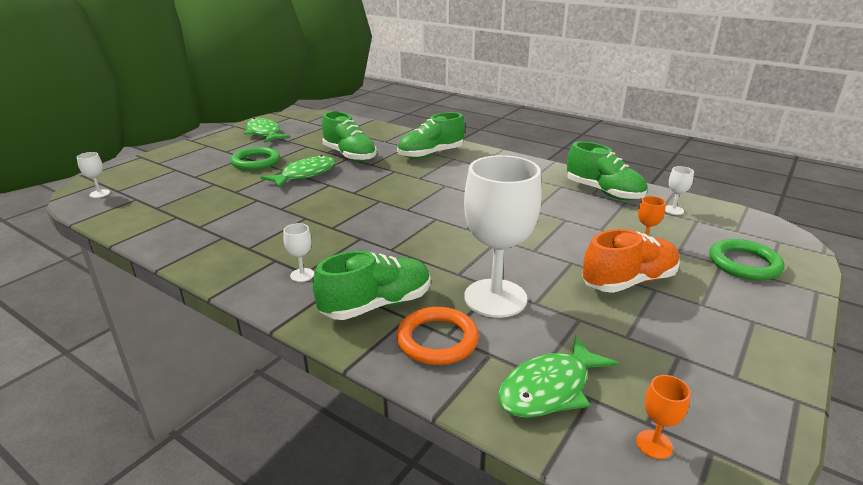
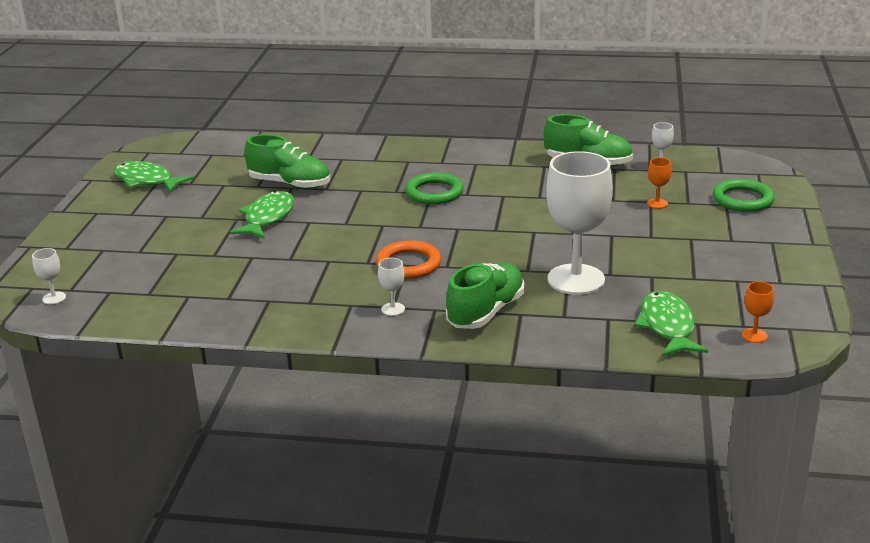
camera: 25 degrees left, 0 degrees up
green ring [231,147,280,170] -> green ring moved to [405,172,464,204]
orange ring [396,307,479,365] -> orange ring moved to [376,240,441,279]
green shoe [397,112,465,159] -> none
green fish [498,335,619,418] -> green fish turned 150 degrees clockwise [634,291,708,356]
orange shoe [582,229,680,293] -> none

